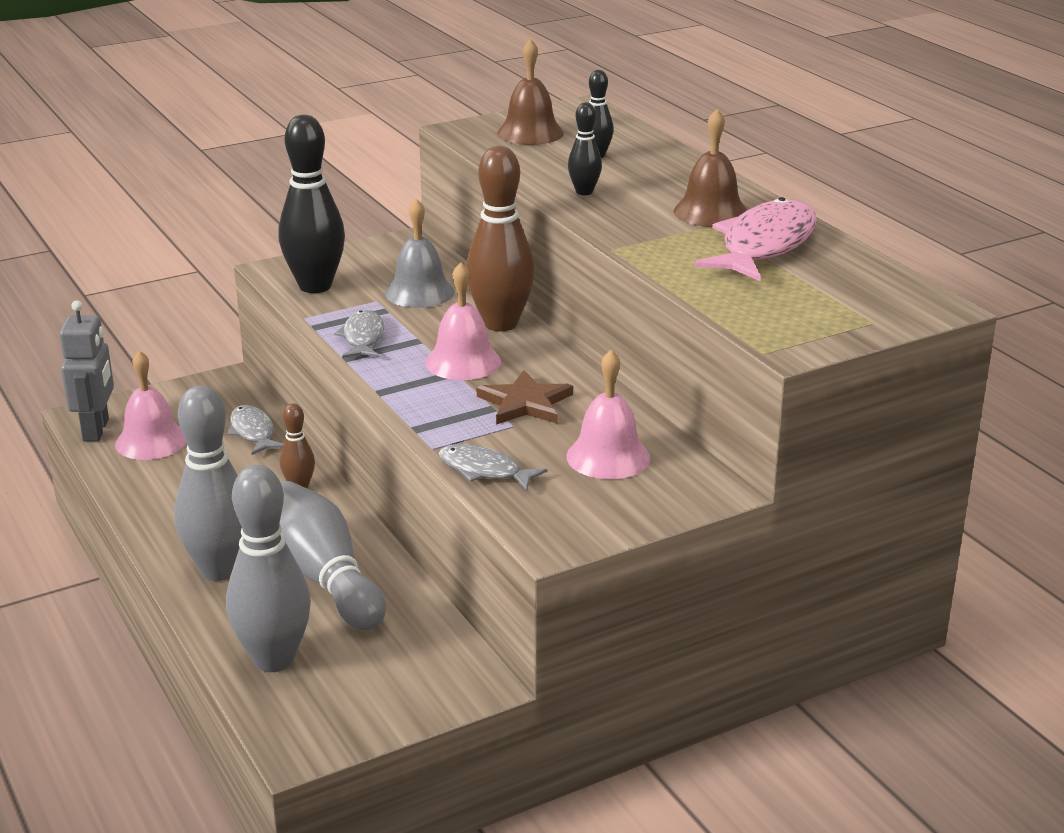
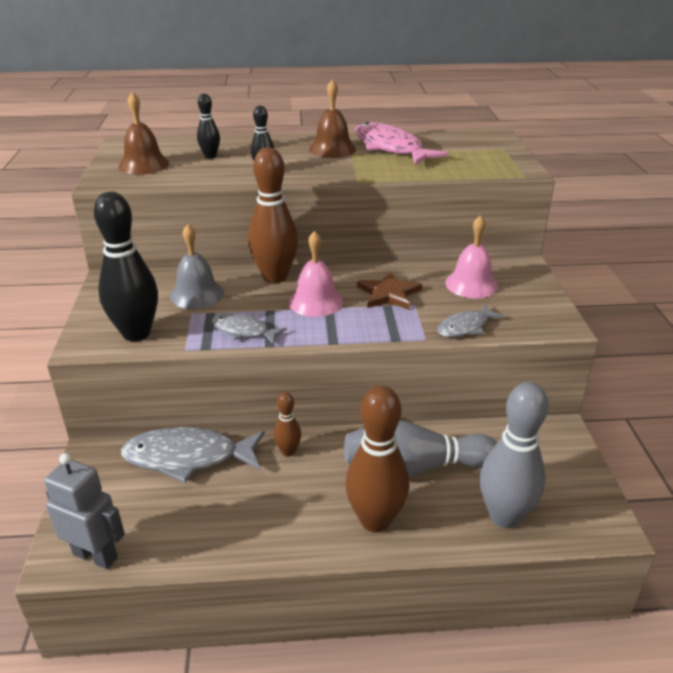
camera: 65 degrees left, 5 degrees up
pink bell [115,350,187,460] -> none
grey bowling pin [174,385,242,581] -> brown bowling pin [345,386,409,532]
grey fish [227,405,284,455] -> grey fish [121,427,265,483], size x1.81

